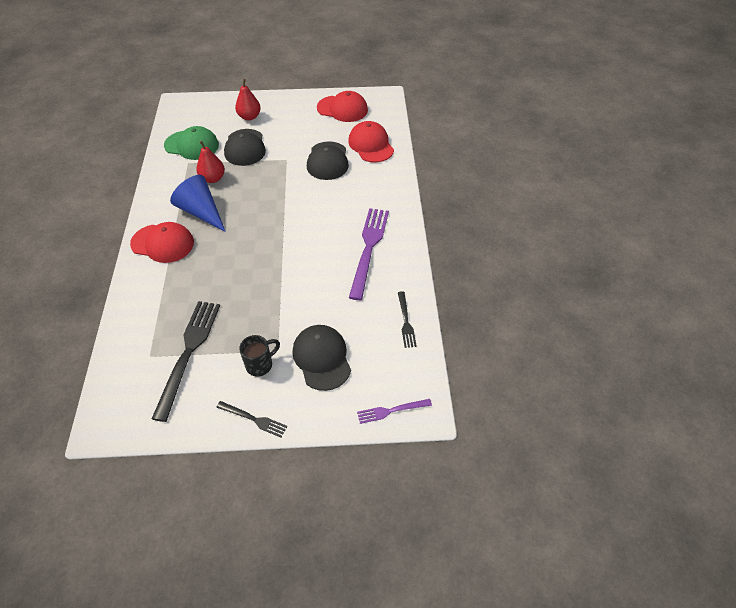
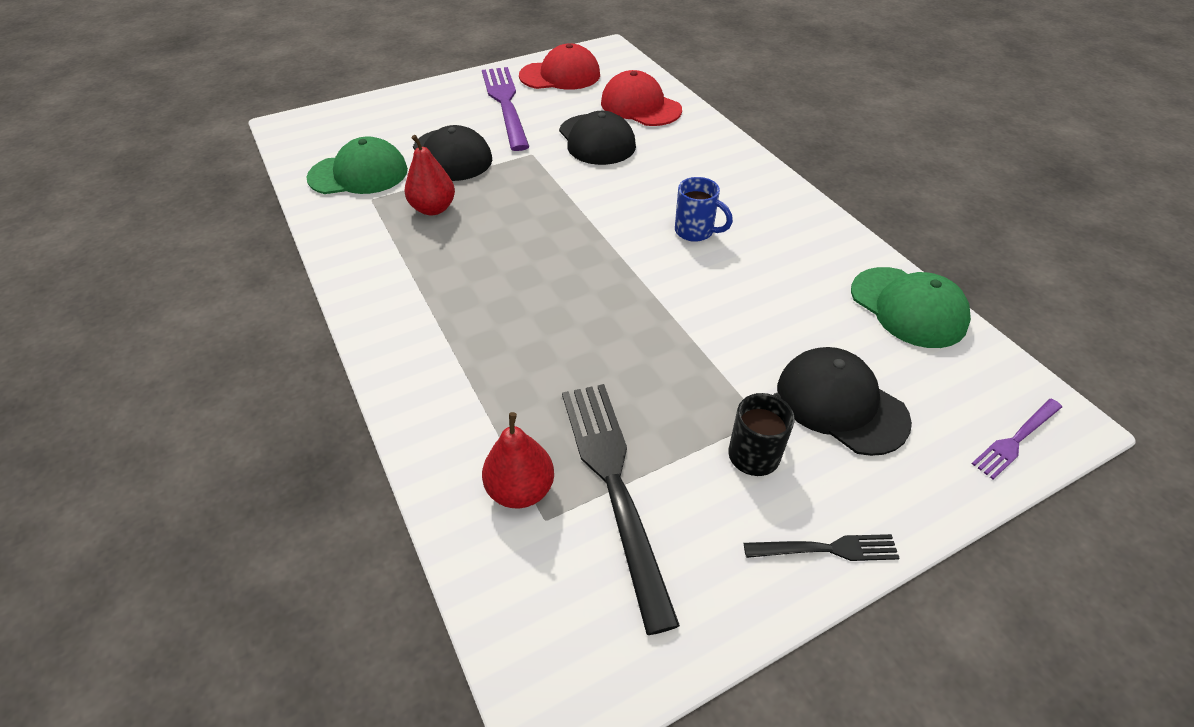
camera: 25 degrees left, 5 degrees down
red cap [130,222,194,263] -> none
blue cone [170,175,226,232] -> none
red pear [235,79,261,121] -> red pear moved to [482,412,554,508]
purple fork [349,208,389,300] -> purple fork moved to [482,67,529,151]
black fork [398,291,417,348] -> green cap [851,267,971,348]
none -> blue mug [675,177,733,242]

